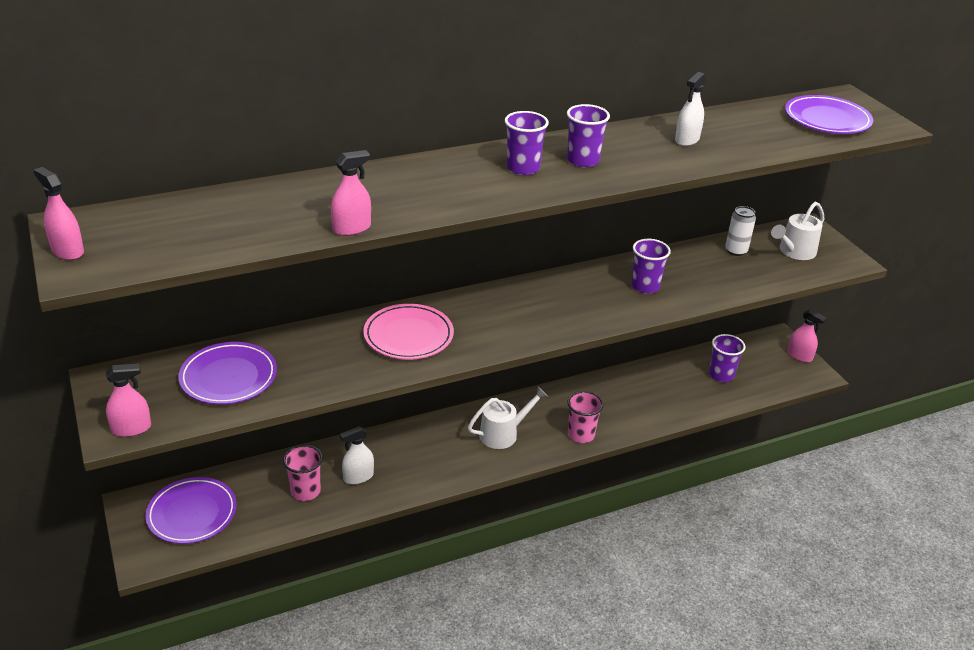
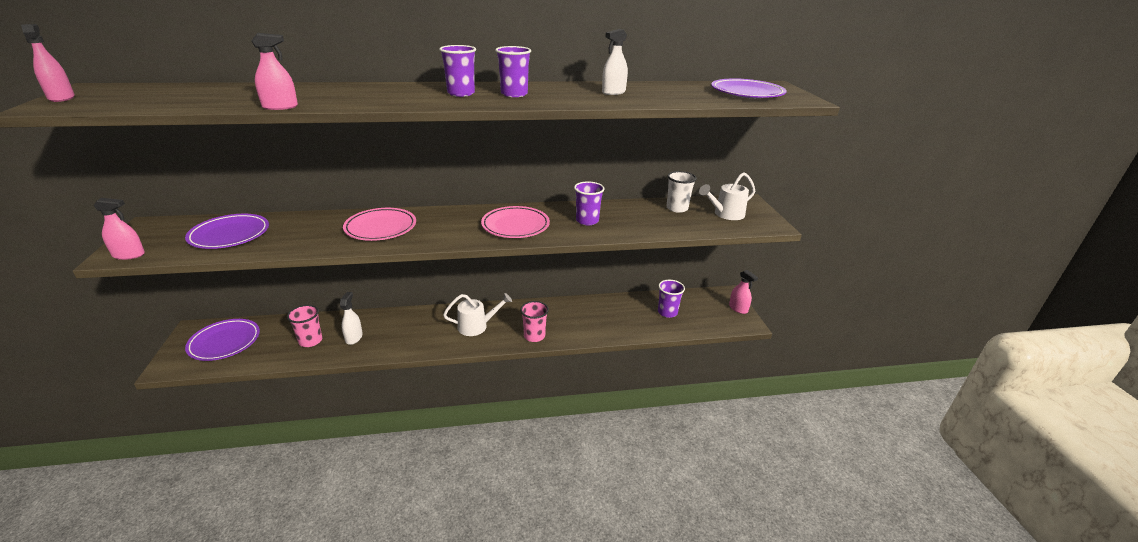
camera: 15 degrees right, 5 degrees down
white spray bottle [340,426,374,484] -> white spray bottle turned 105 degrees clockwise [340,292,363,345]
white can [725,206,756,256] -> white cup [667,171,697,213]
none -> pink plate [481,206,550,238]

